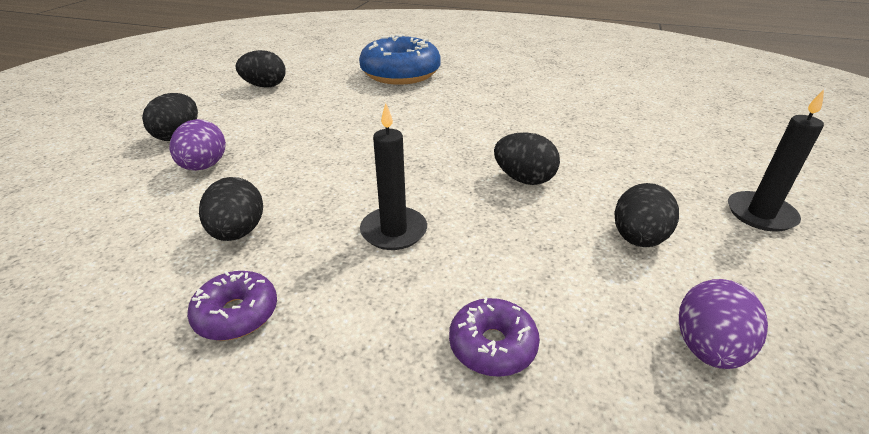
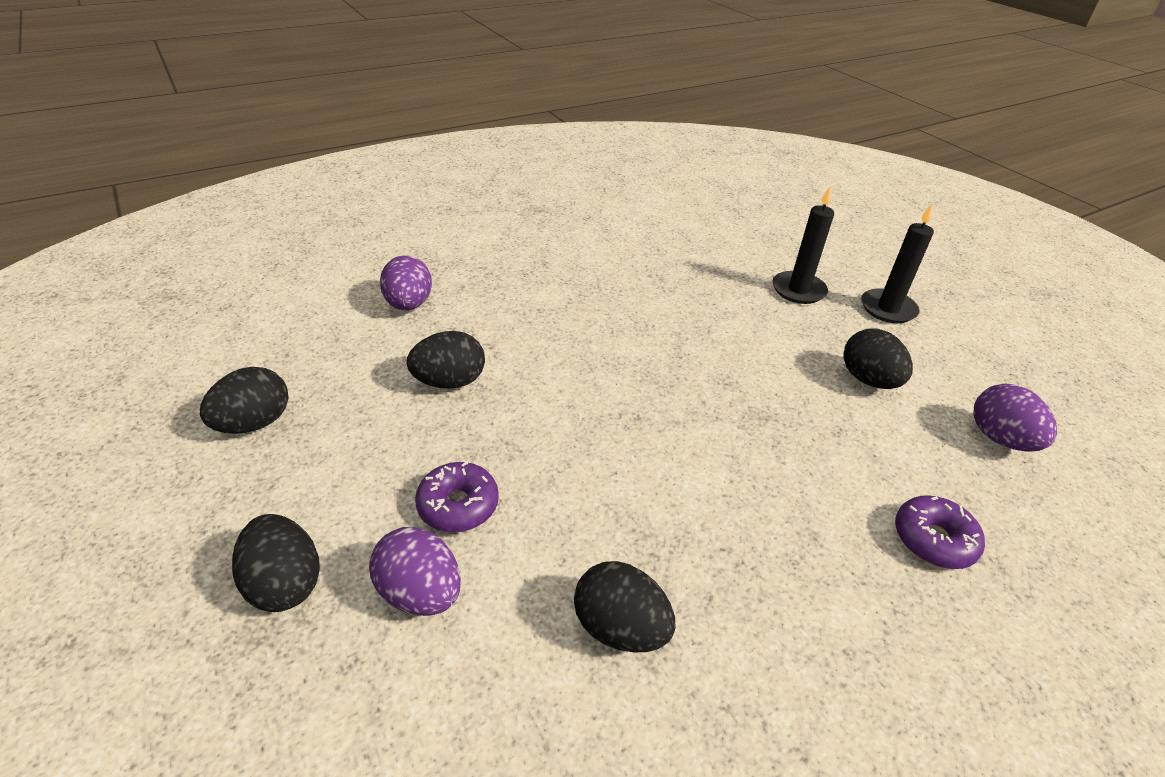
camera: 50 degrees left, 5 degrees up
purple donut [187,271,277,341] -> purple donut moved to [415,461,499,532]
blue donut [359,34,441,85] -> purple egg [380,255,432,310]
black candle [360,103,427,250] -> black candle moved to [772,186,834,304]
black egg [494,132,560,185] -> black egg moved to [407,331,485,389]

